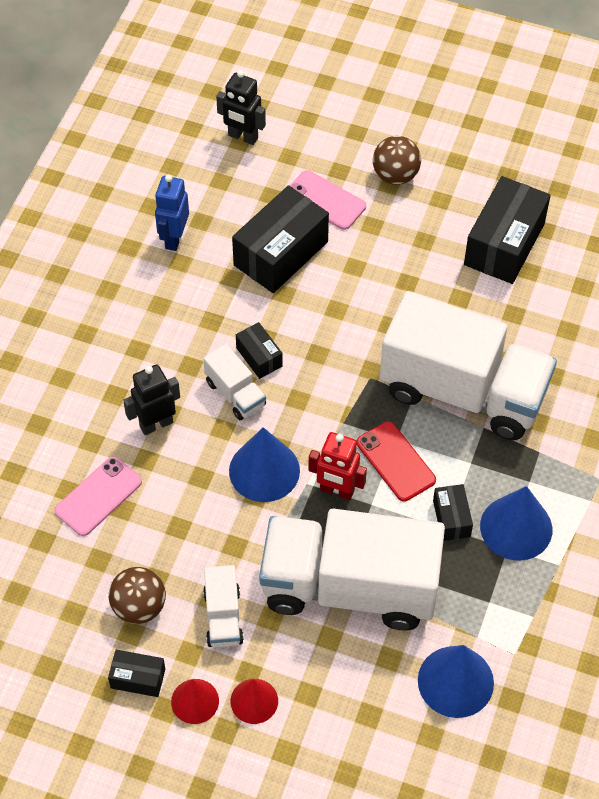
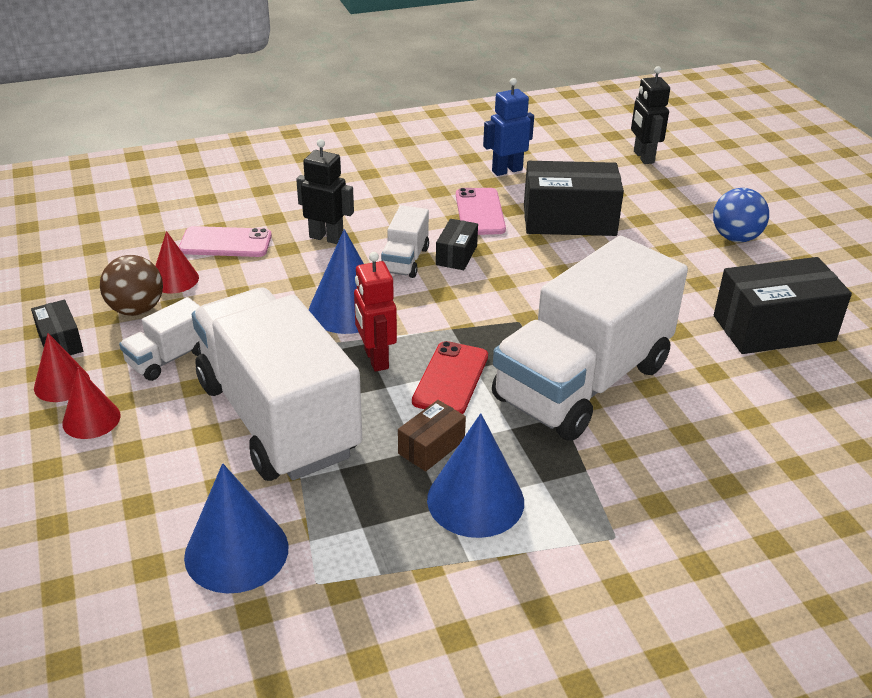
camera: 50 degrees right, 20 degrees down
pink phone [290,170,366,230] -> pink phone moved to [456,188,506,235]
brown ball [373,136,421,185] -> blue ball [713,188,769,242]
white truck [380,291,557,440] -> white truck turned 60 degrees clockwise [492,236,688,441]
black box [433,484,473,541] -> brown box [398,400,466,472]
none -> red cone [155,231,199,293]

